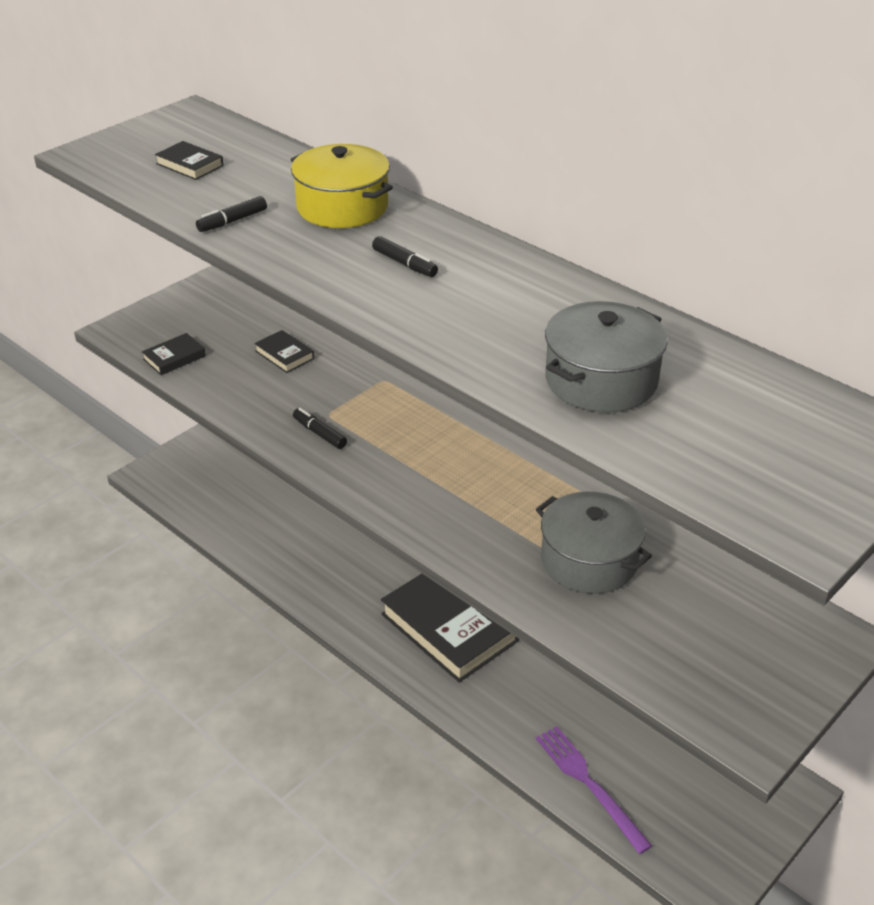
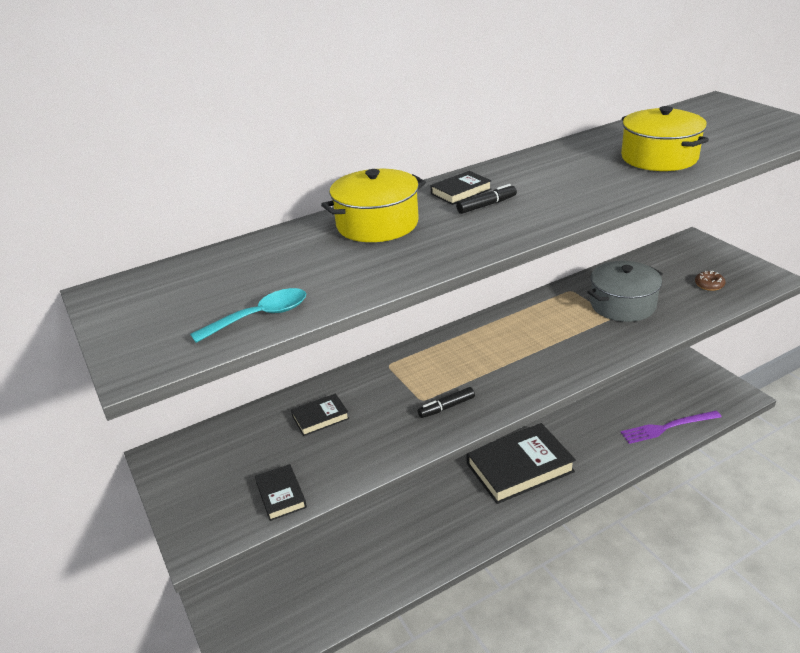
camera: 70 degrees left, 5 degrees down
black book [155,141,224,180] -> black book moved to [430,171,492,205]
black marker [196,196,267,232] -> none
grey pot [545,301,668,413] -> yellow pot [621,106,709,171]
none -> turquoise spoon [190,288,306,343]
none -> brown donut [695,271,726,291]

